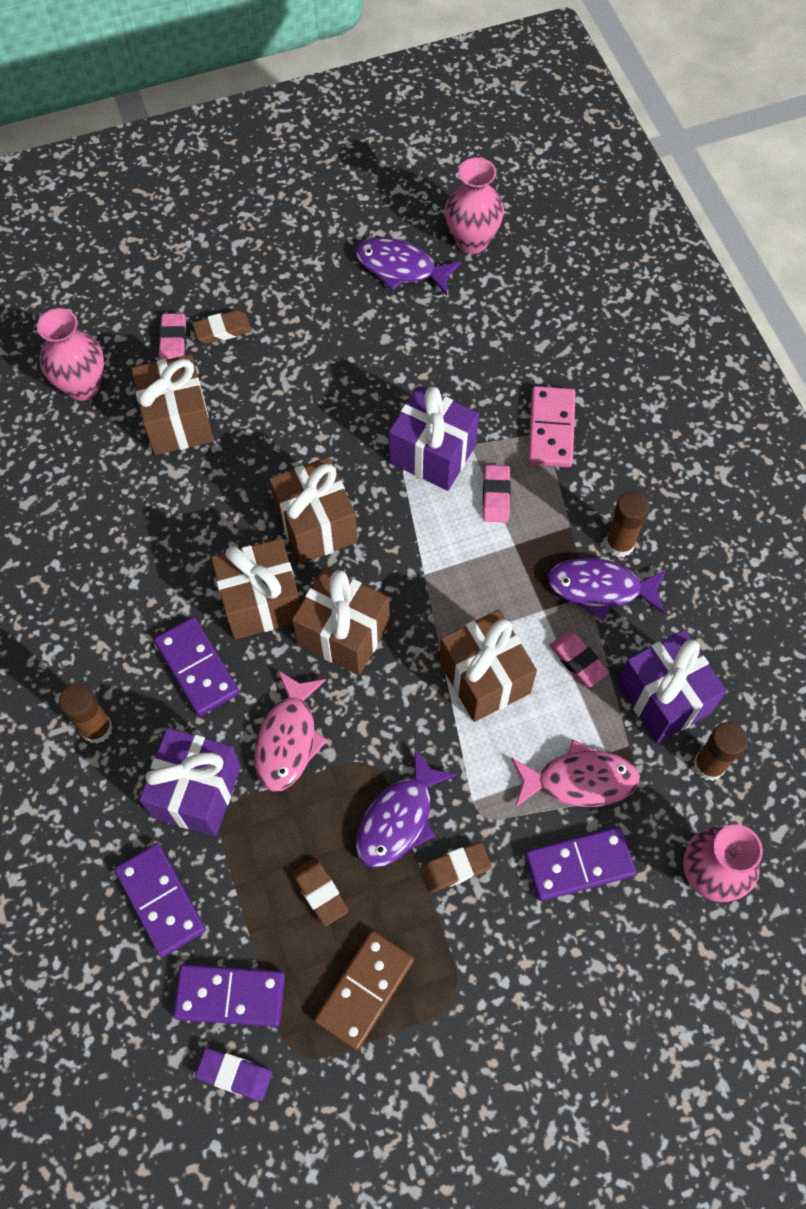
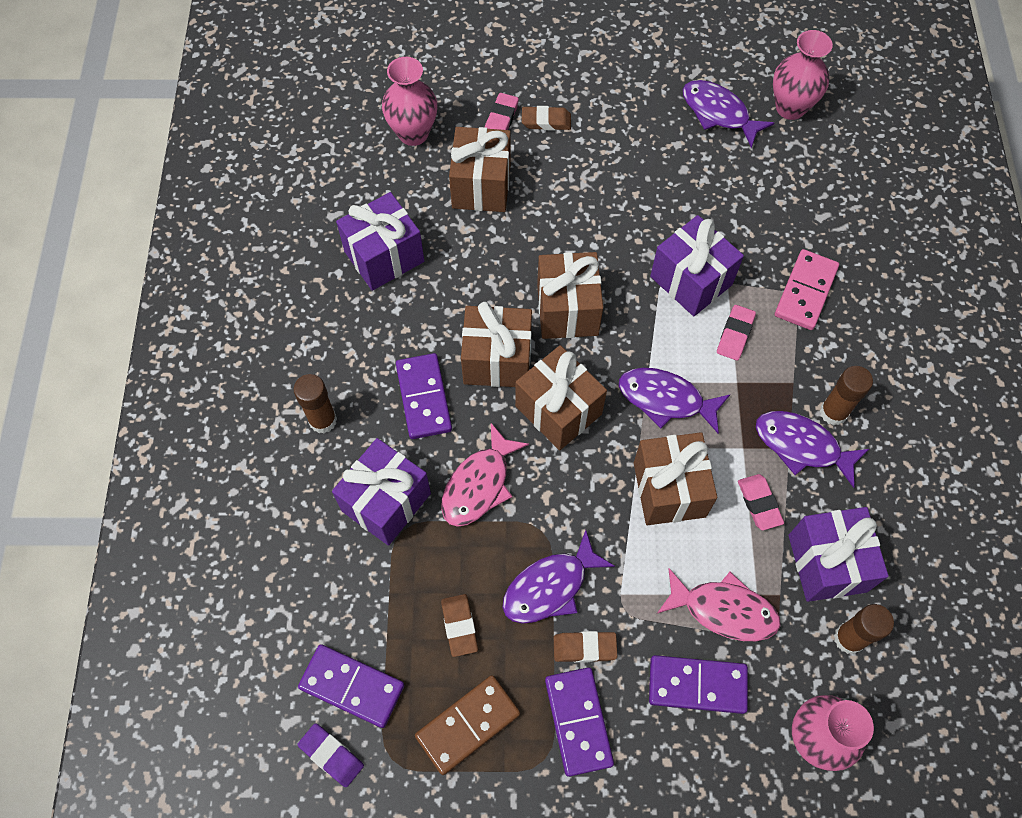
camera: 20 degrees right, 0 degrees up
purple domino [114,843,206,957] -> purple domino moved to [545,668,614,777]
none -> purple gift [336,192,424,291]
none -> purple fish [619,368,730,434]

